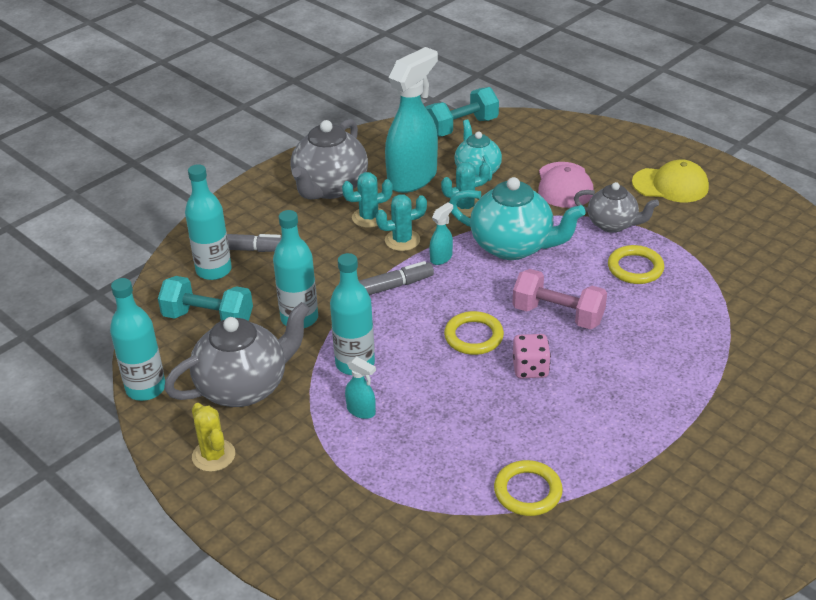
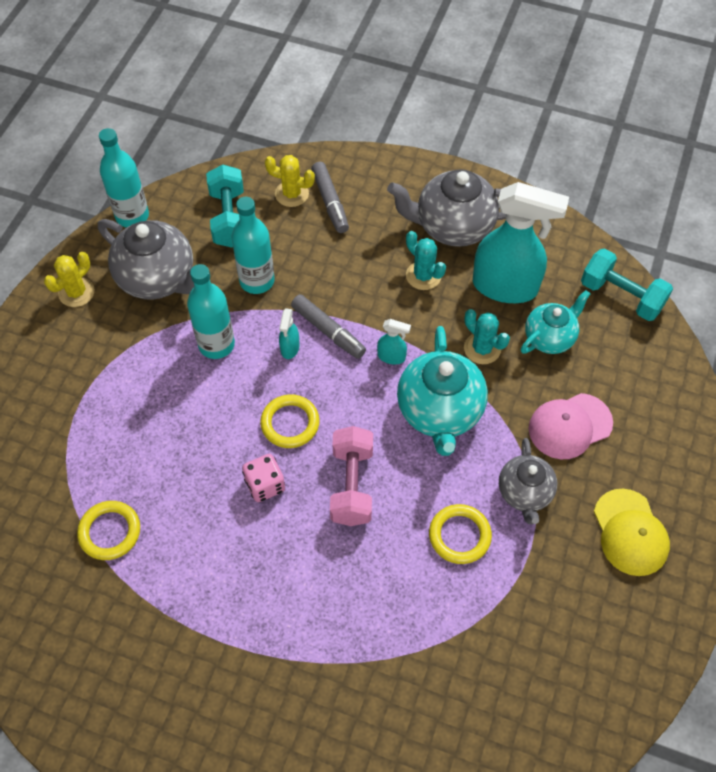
camera: 65 degrees right, 20 degrees up
turquoise bottle [185,164,232,280] -> yellow cactus [265,155,315,207]
turquoise spray bottle [345,356,376,419] -> turquoise spray bottle moved to [279,308,300,359]
turquoise cactus [376,194,427,251] -> none

